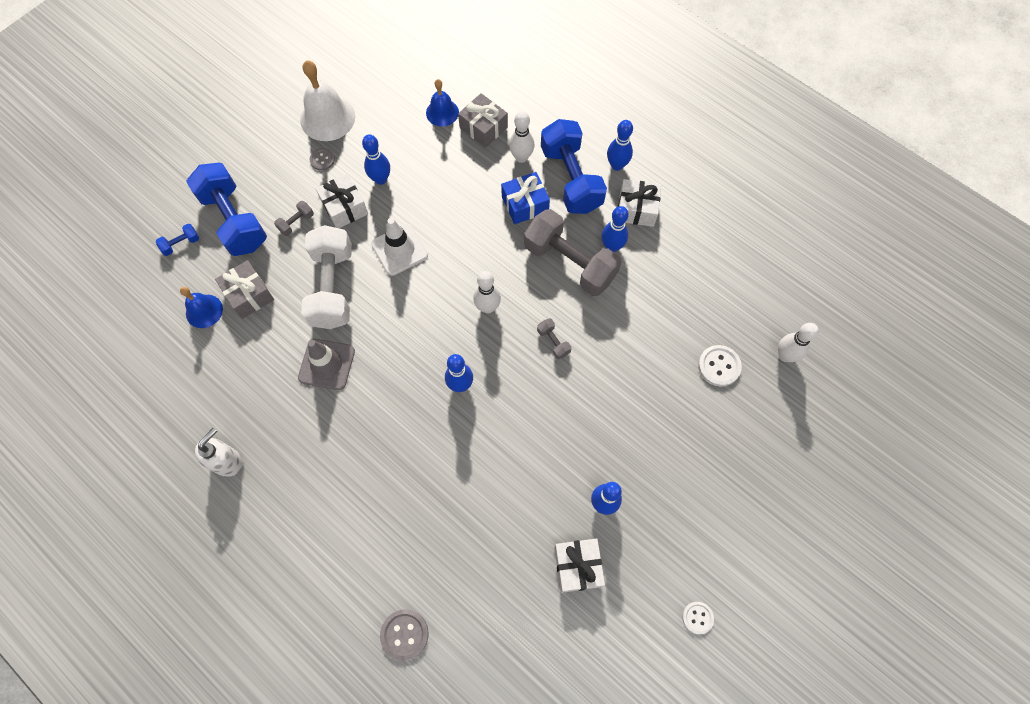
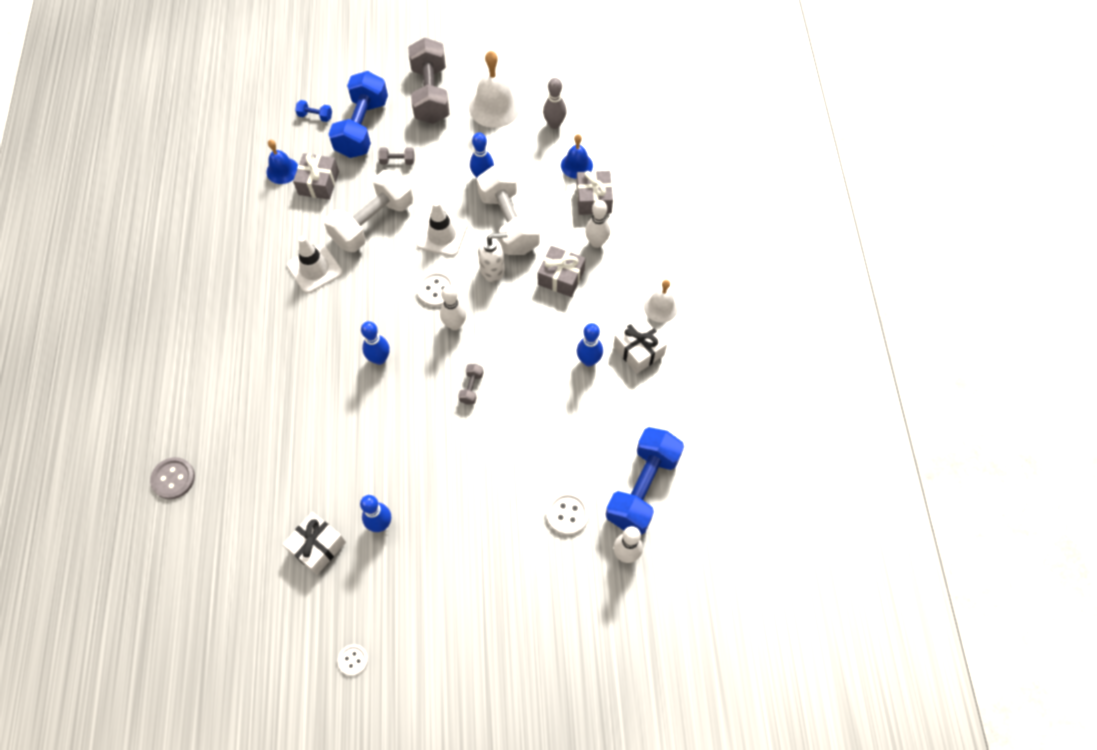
camera: 45 degrees right, 5 degrees down
white soap dispenser [195,428,242,477] -> white soap dispenser moved to [478,232,508,282]
grey traffic cone [298,339,355,390] -> white traffic cone [287,236,342,294]
grey button [310,148,335,171] -> none
white gift [316,174,368,228] -> none
blue gift [501,172,550,224] -> grey gift [538,246,585,297]
grey dumbbell [524,209,621,296] -> grey dumbbell moved to [408,37,450,124]
blue dumbbell [541,119,607,214] -> blue dumbbell moved to [606,427,684,535]
blue bowling pin [607,120,633,171] -> white bell [644,280,679,323]
none -> white button [417,271,456,307]
none -> white dumbbell [477,166,540,255]
none -> grey bowling pin [543,78,567,129]

